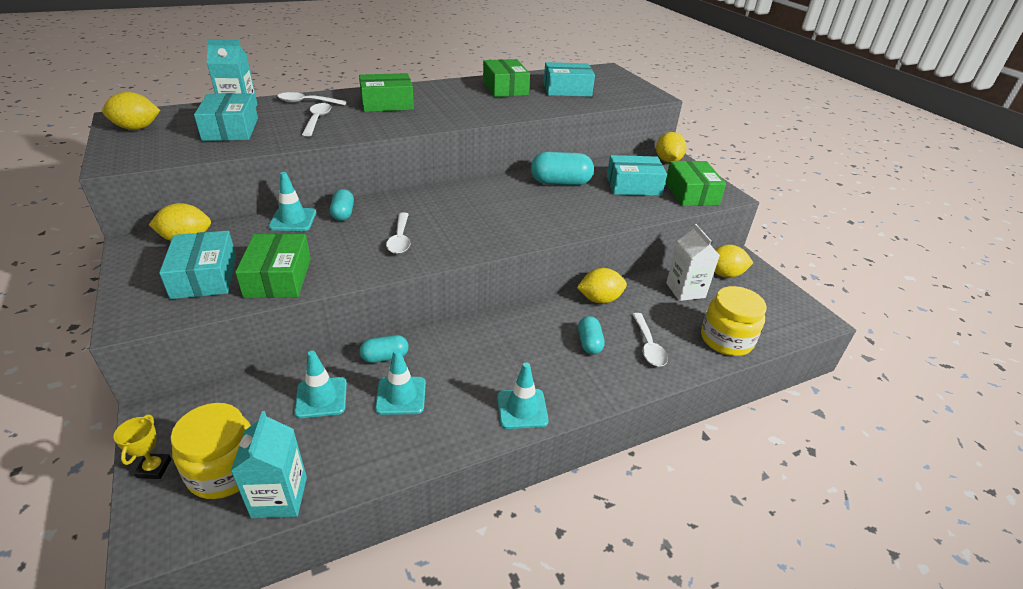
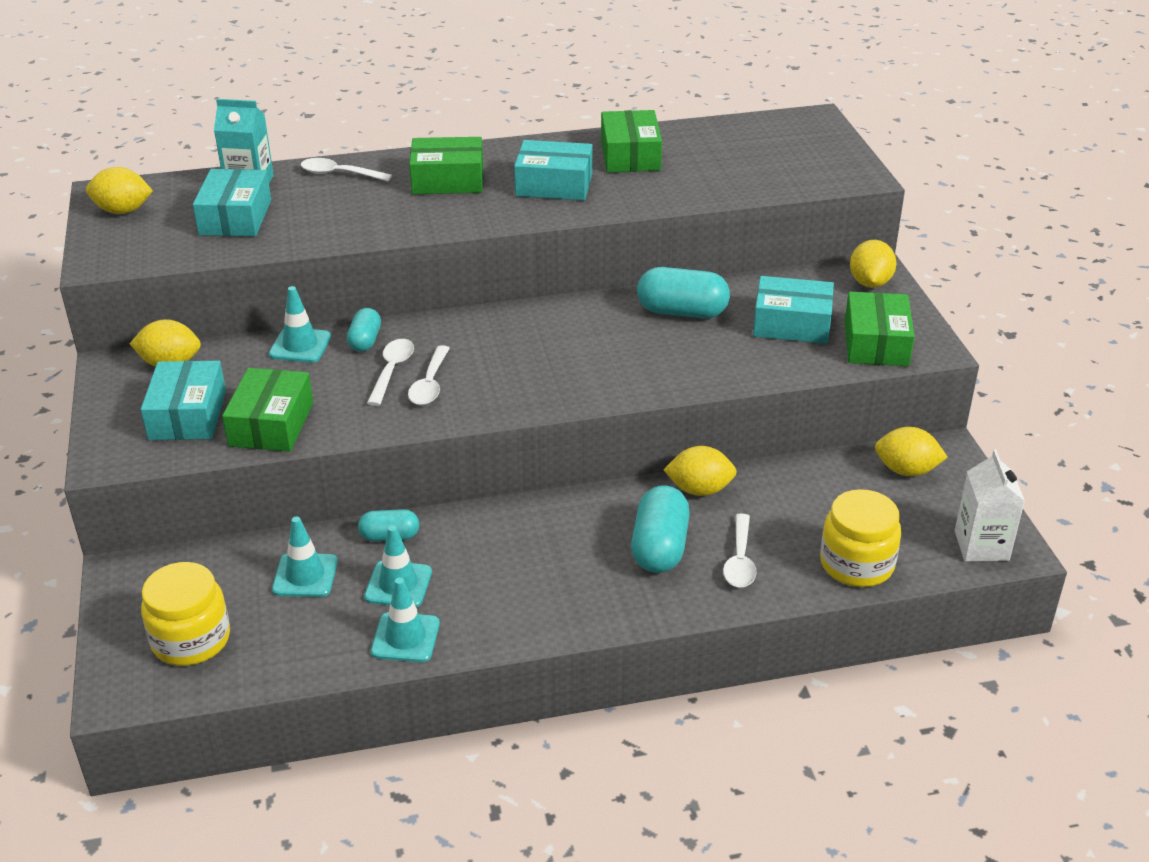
camera: 15 degrees right, 0 degrees up
yellow trophy [113,415,171,479] -> none
turquoise carton [231,411,307,518] -> none
white spoon [302,103,331,136] -> white spoon moved to [367,339,414,406]
turquoise traffic cone [497,363,549,429] -> turquoise traffic cone moved to [371,578,440,662]
turquoise box [544,62,595,97] -> turquoise box moved to [514,140,592,200]
turquoise capsule [578,316,605,354] -> turquoise capsule [631,486,690,573], size x1.69
white carton [666,224,720,301] -> white carton moved to [955,450,1025,561]

